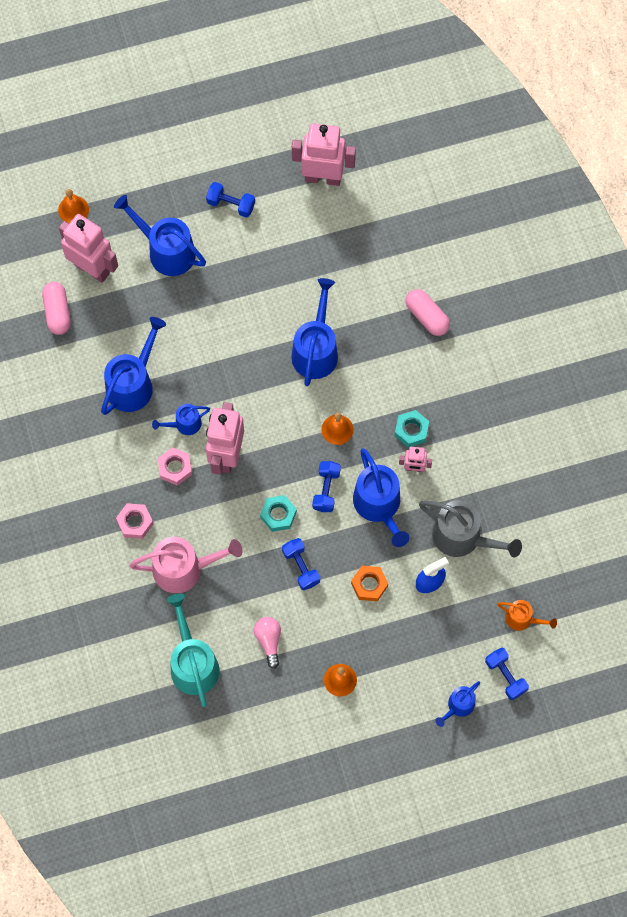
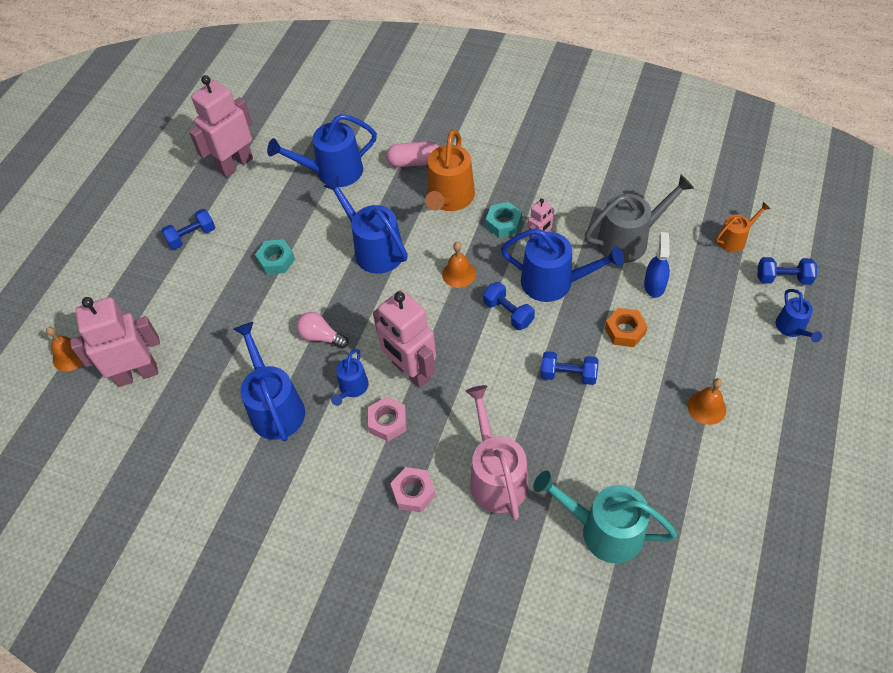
camera: 50 degrees left, 15 degrees down
pink capsule [42,282,71,335] -> none
blue watering can [114,195,206,276] -> blue watering can moved to [267,114,377,187]
pink watering can [129,537,243,593] -> pink watering can turned 45 degrees counterclockwise [466,385,528,520]
pink light bulb [254,617,281,669] -> pink light bulb moved to [296,312,349,349]
turquoise nut [260,495,297,532] -> turquoise nut moved to [255,239,295,275]
none -> orange watering can [425,130,475,211]

